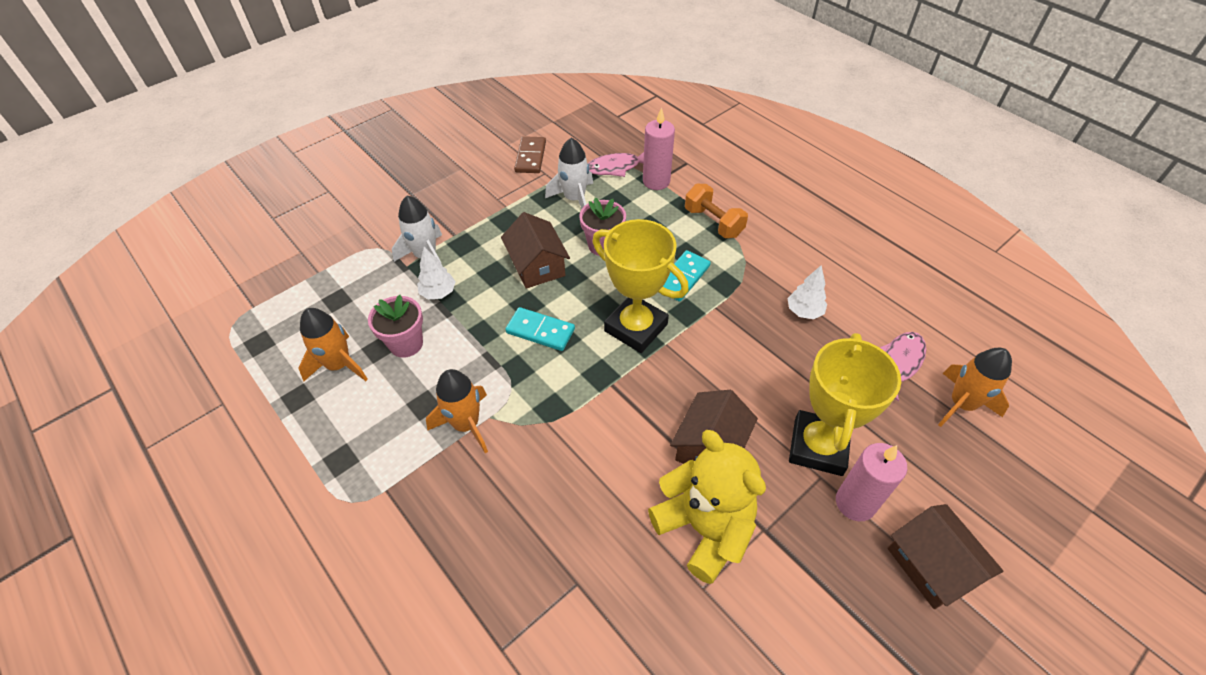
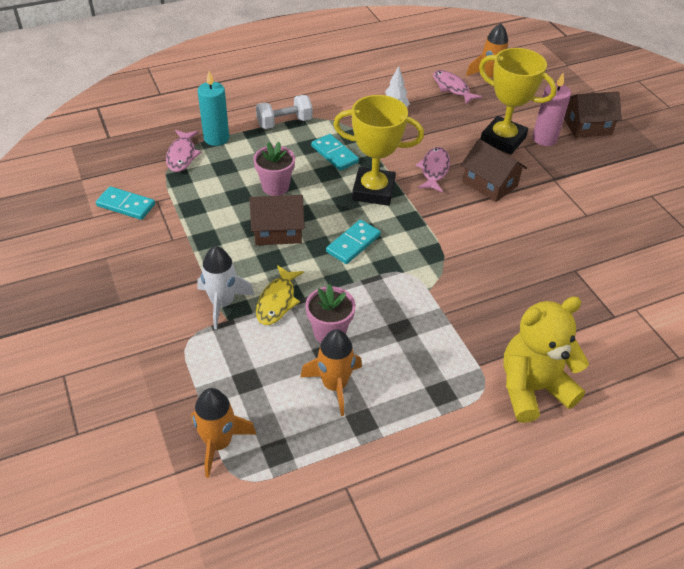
camera: 75 degrees left, 5 degrees down
white tree [417,247,456,300] -> yellow fish [256,265,304,325]
orange rocket [426,369,488,453] -> orange rocket moved to [191,388,256,478]
brown domino [514,136,546,173] -> turquoise domino [96,186,155,220]
white rocket [545,138,593,209] -> none
yellow trophy [592,219,689,353] -> yellow trophy turned 45 degrees clockwise [333,95,424,206]
pink candle [643,107,675,190] -> turquoise candle [198,71,229,146]
yellow teddy bear [648,430,766,584] -> yellow teddy bear moved to [503,296,589,423]
orange dumbbell [685,184,748,238] -> white dumbbell [256,95,313,129]
none -> pink fish [415,147,450,193]

